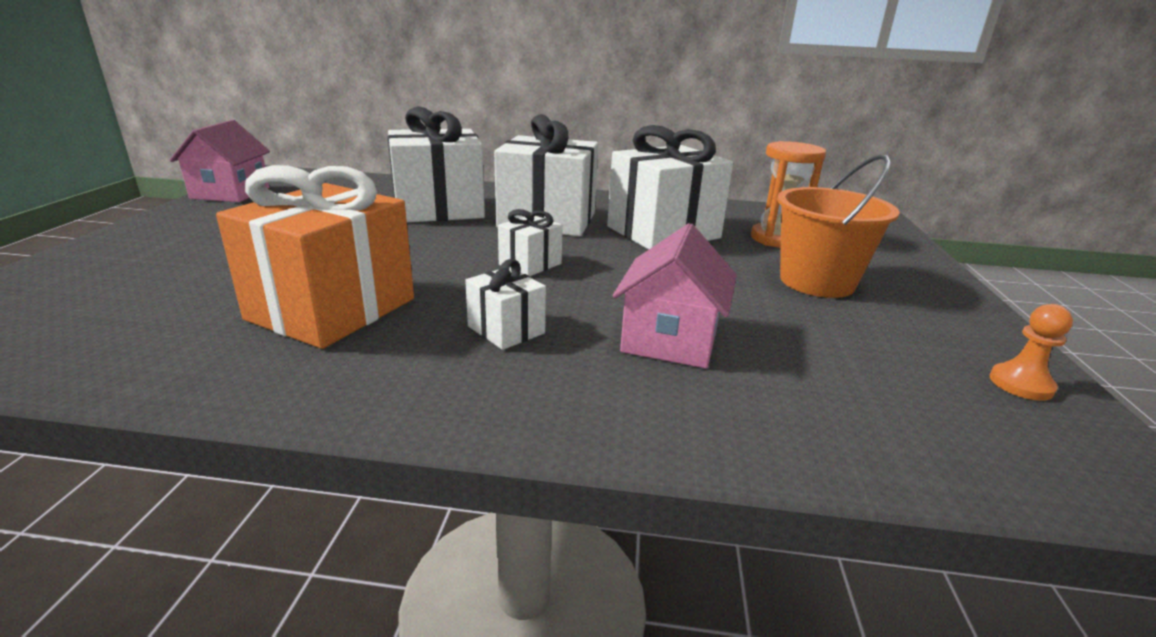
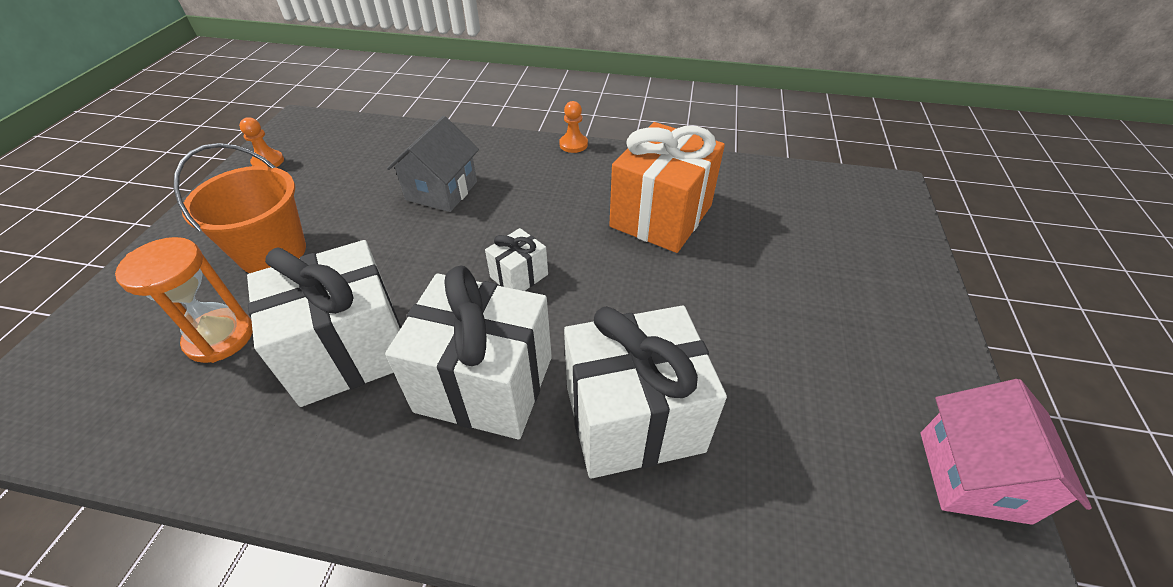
camera: 175 degrees left, 20 degrees up
white gift [465,259,546,350] -> none
pink house [612,223,737,368] -> grey house [387,116,479,212]
none -> orange pawn [559,101,588,153]

